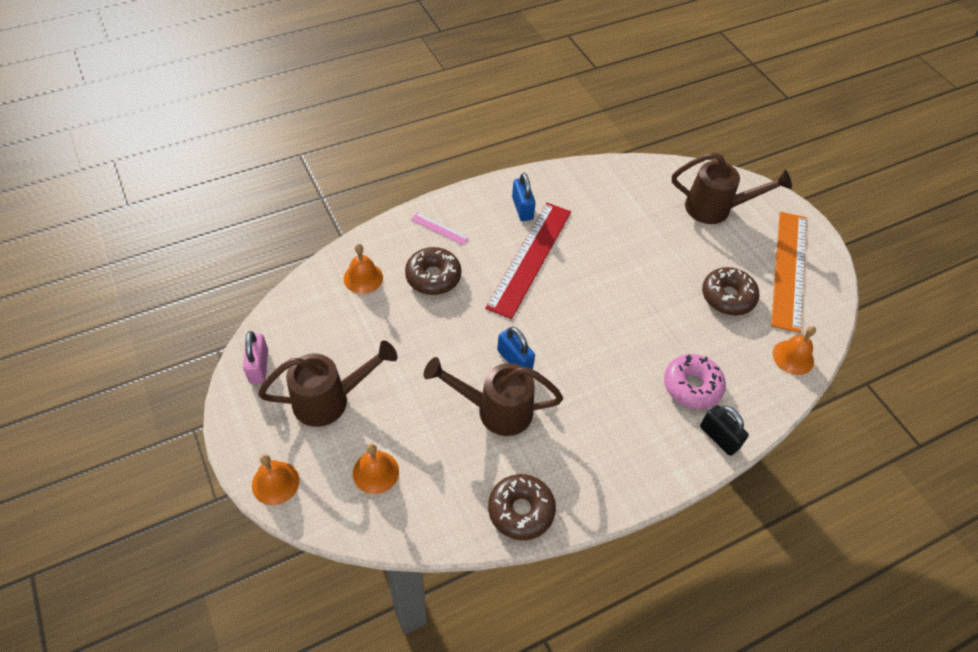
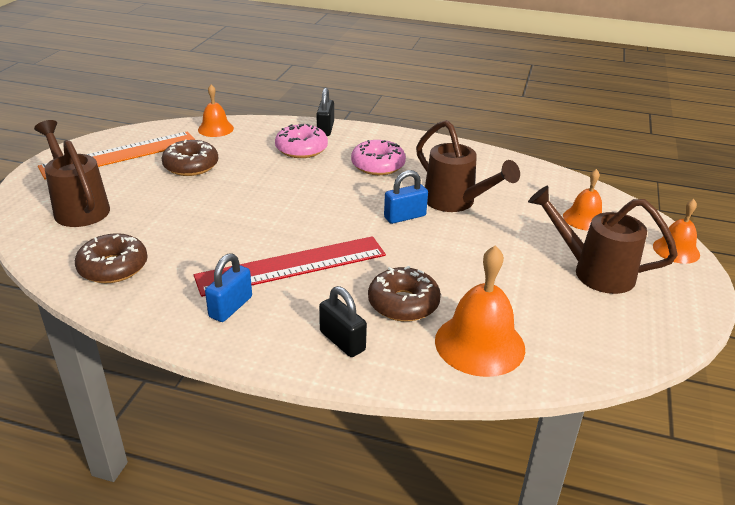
camera: 135 degrees left, 20 degrees down
pink padlock [243,331,268,384] -> none
orange bell [343,244,383,294] -> orange bell [435,245,525,377], size x1.67
pink ruler [411,213,469,245] -> black padlock [319,286,367,357]
brown donut [488,474,556,540] -> brown donut moved to [75,233,148,283]
blue padlock [497,327,535,369] -> blue padlock turned 60 degrees clockwise [384,170,428,224]
none -> pink donut [351,140,406,175]

